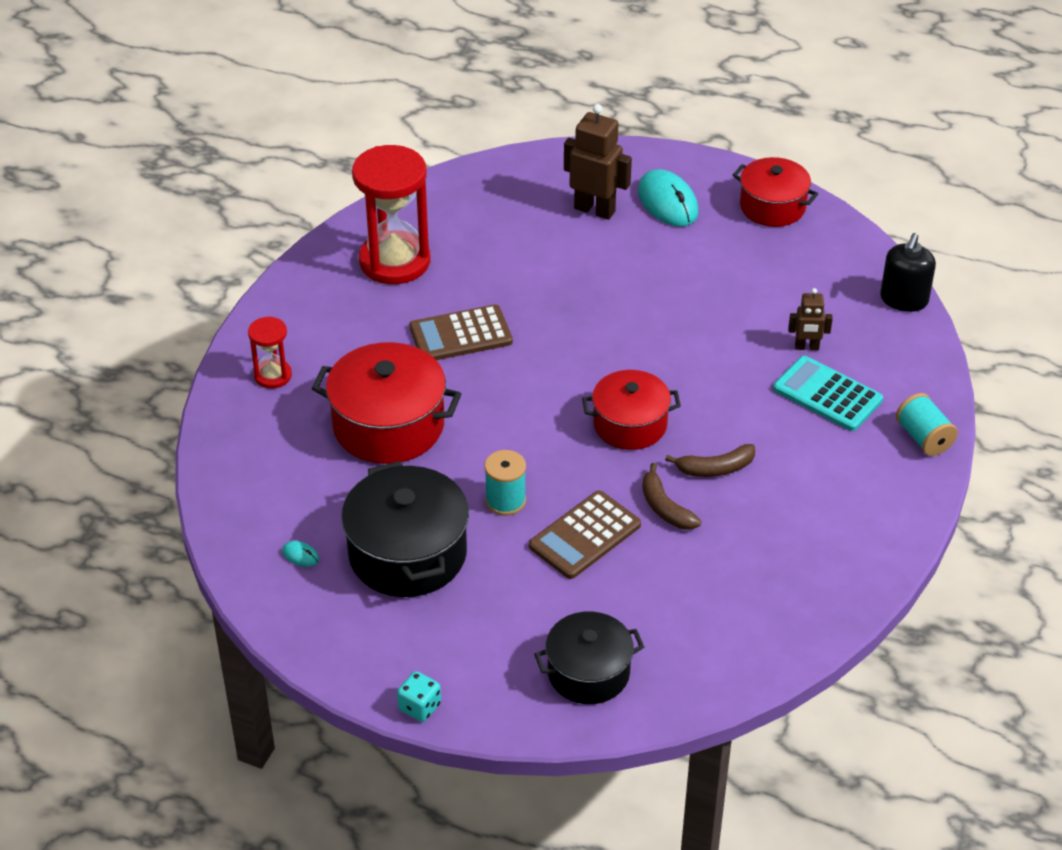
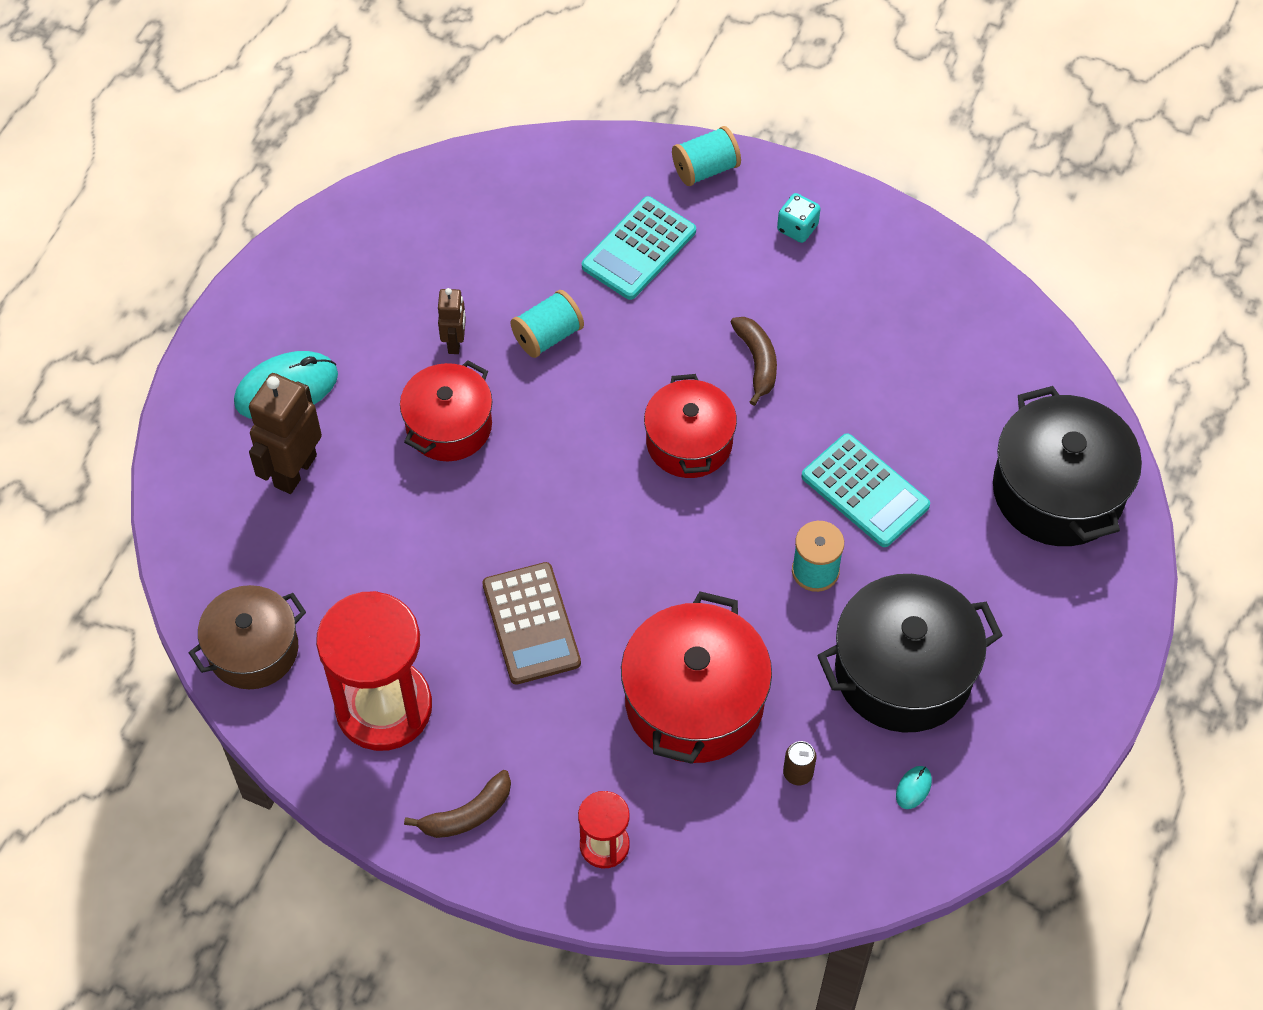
camera: 90 degrees left, 15 degrees up
turquoise dice [397,671,441,722] -> turquoise dice moved to [777,193,820,243]
brown calculator [529,491,641,579] -> turquoise calculator [802,433,930,547]
black pot [534,612,644,704] -> black pot [993,386,1142,546], size x1.51
brown banana [642,463,702,530] -> brown banana moved to [404,770,511,838]
red pot [733,157,818,227] -> red pot moved to [400,360,492,461]
brown robot [788,288,833,350] -> brown robot moved to [438,288,466,354]
black soap dispenser [880,233,936,312] -> none
none -> brown pot [189,585,306,689]
none -> turquoise spool [511,290,584,358]
none -> brown can [783,741,817,785]

